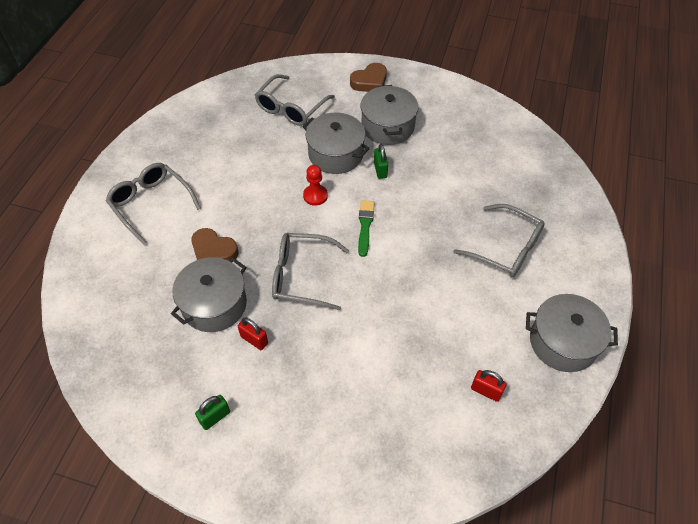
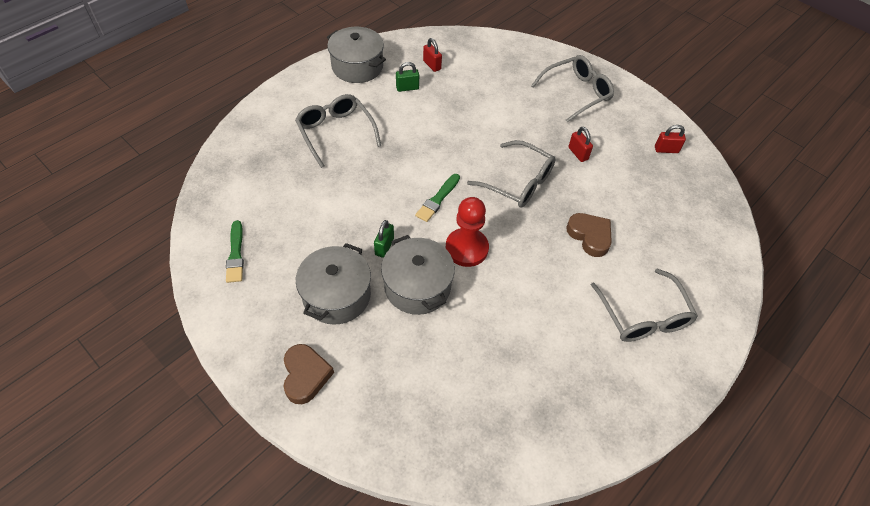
camera: 155 degrees left, 0 degrees up
grey pot [171,257,247,332] -> none
green padlock [195,395,230,430] -> green padlock moved to [396,62,419,92]
grey glasses [255,74,335,126] -> grey glasses moved to [531,55,614,123]
red pawn [303,165,328,206] -> red pawn [446,197,489,267], size x1.59
brown heart [350,63,387,92] -> brown heart turned 90 degrees clockwise [283,344,334,404]
none -> green brush [226,220,244,283]
none -> red padlock [655,125,686,153]

